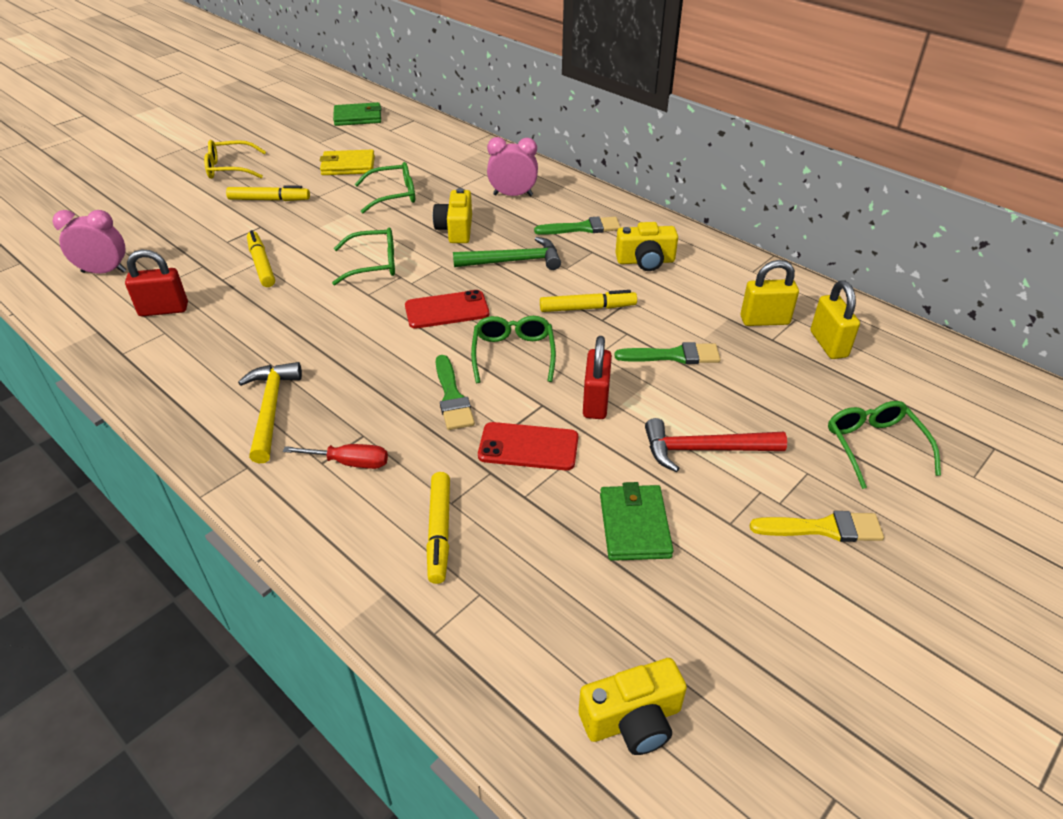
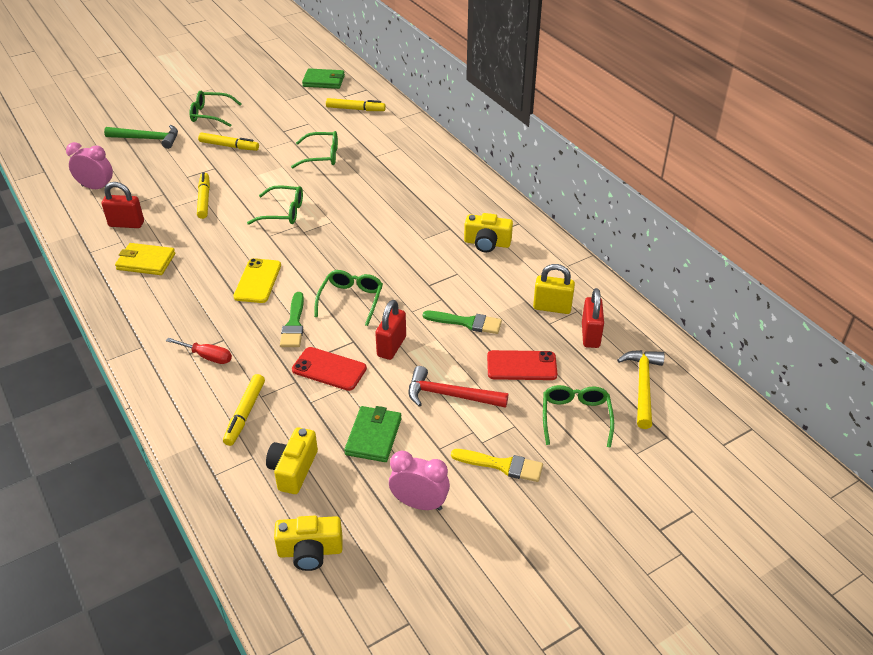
camera: 15 degrees right, 0 degrees up
yellow glasses [204,140,266,179] -> green glasses [189,91,241,127]
yellow hammer [238,362,302,463] -> yellow hammer moved to [617,350,665,429]
yellow wallet [320,150,375,175] -> yellow wallet moved to [115,243,175,275]
red phone [405,290,489,329] -> red phone moved to [487,350,557,380]
yellow camera [433,188,472,243] -> yellow camera moved to [266,427,318,494]
green hammer [453,237,561,270] -> green hammer moved to [104,125,178,149]
pink clock [487,137,538,196] -> pink clock moved to [389,451,450,511]
green brush [534,217,621,235] -> none
yellow marker [540,290,637,312] -> yellow marker moved to [326,98,386,111]
yellow padlock [811,280,860,359] -> red padlock [582,288,604,348]
none -> yellow phone [234,258,281,303]

